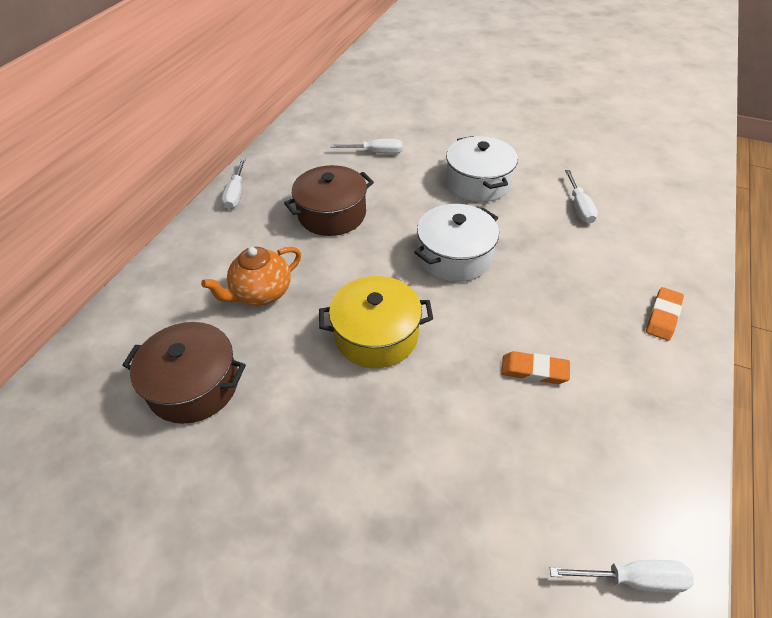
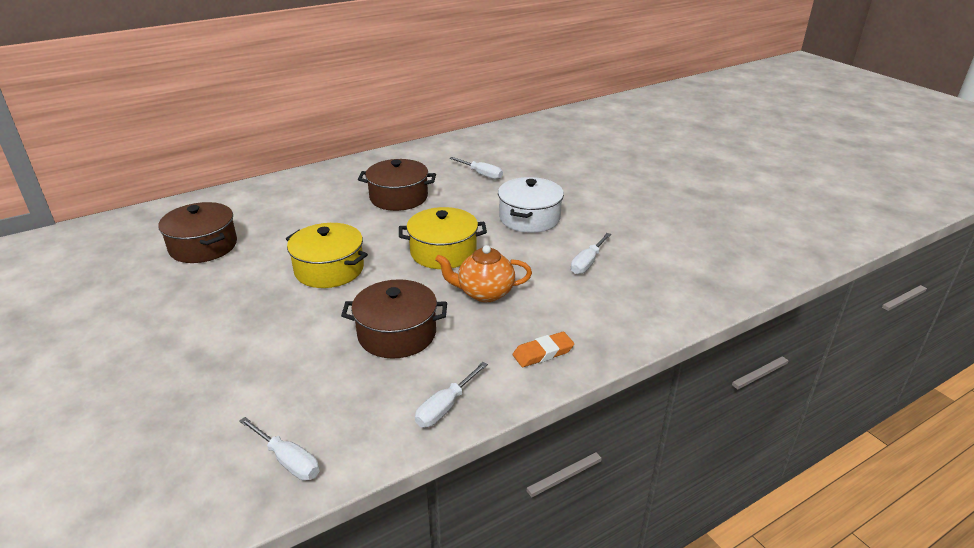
camera: 35 degrees right, 15 degrees down
orange teapot [201,247,301,306] -> orange teapot moved to [435,245,532,302]
white screwdriver [222,158,246,209] -> white screwdriver moved to [415,362,488,427]
white pot [414,204,499,282] -> yellow pot [399,207,487,269]
orange eraser [501,351,570,384] -> brown pot [341,279,447,359]

